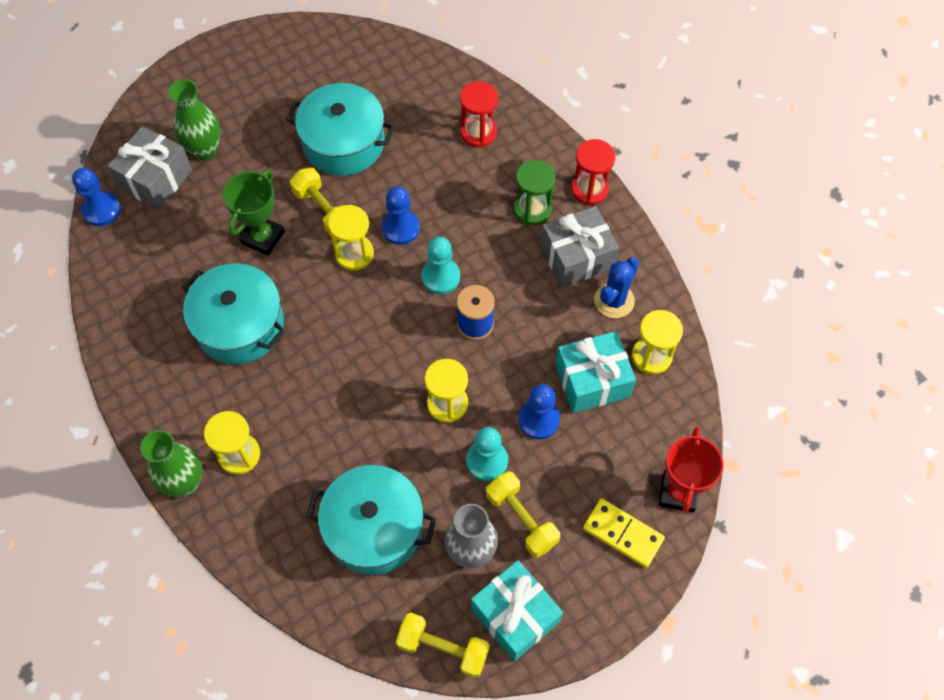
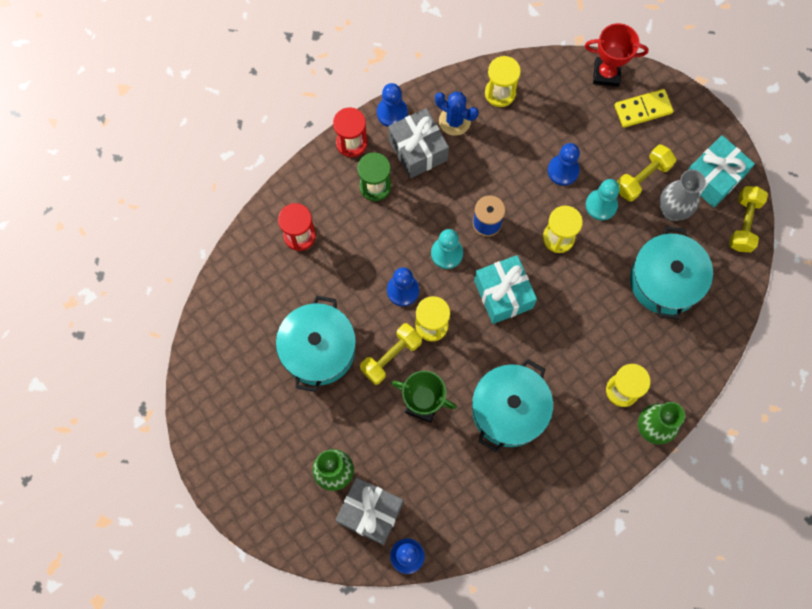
camera: 95 degrees left, 10 degrees up
turquoise gift [555,331,636,413] -> turquoise gift moved to [474,255,537,324]
yellow domino [583,499,665,568] -> yellow domino turned 45 degrees clockwise [615,89,673,128]
none -> blue pawn [377,83,408,127]

